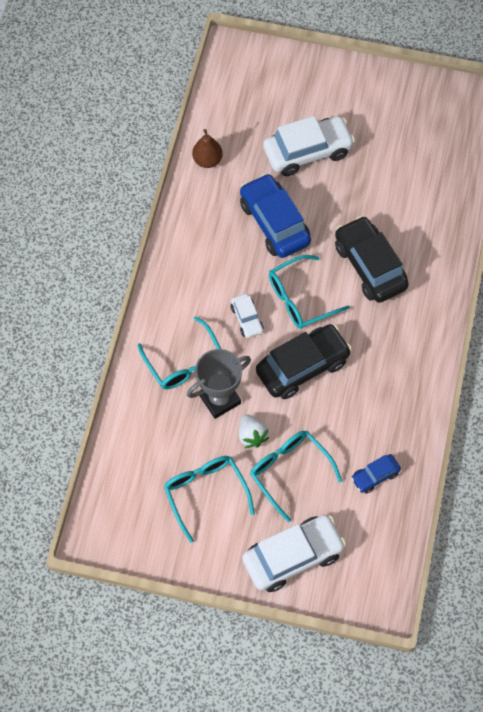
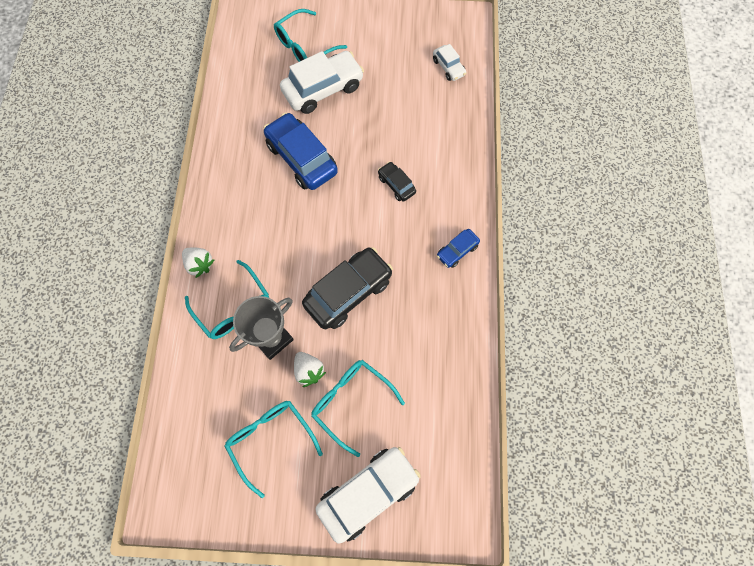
camera: 10 degrees left, 5 degrees up
brown pear [192,129,223,168] -> none
white car [231,294,264,338] -> white car moved to [433,44,466,81]
turquoise glasses [269,255,350,329] -> turquoise glasses moved to [274,9,347,62]
black car [335,216,409,303] -> black car [378,162,416,202], size x0.50
blue car [351,454,401,493] -> blue car moved to [437,229,480,268]
none -> white strawberry [182,247,214,278]

